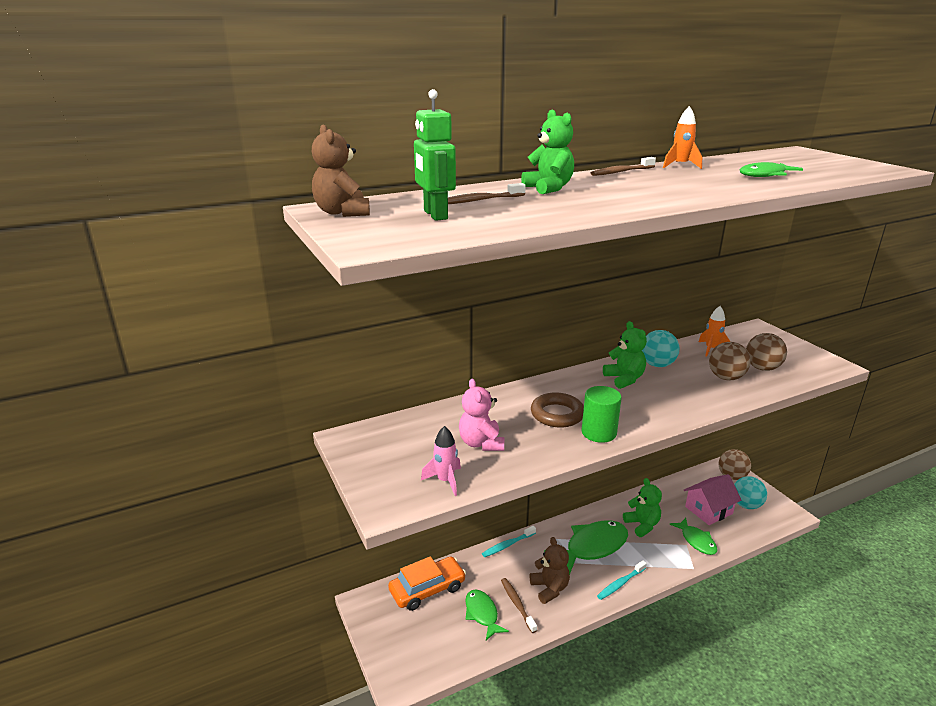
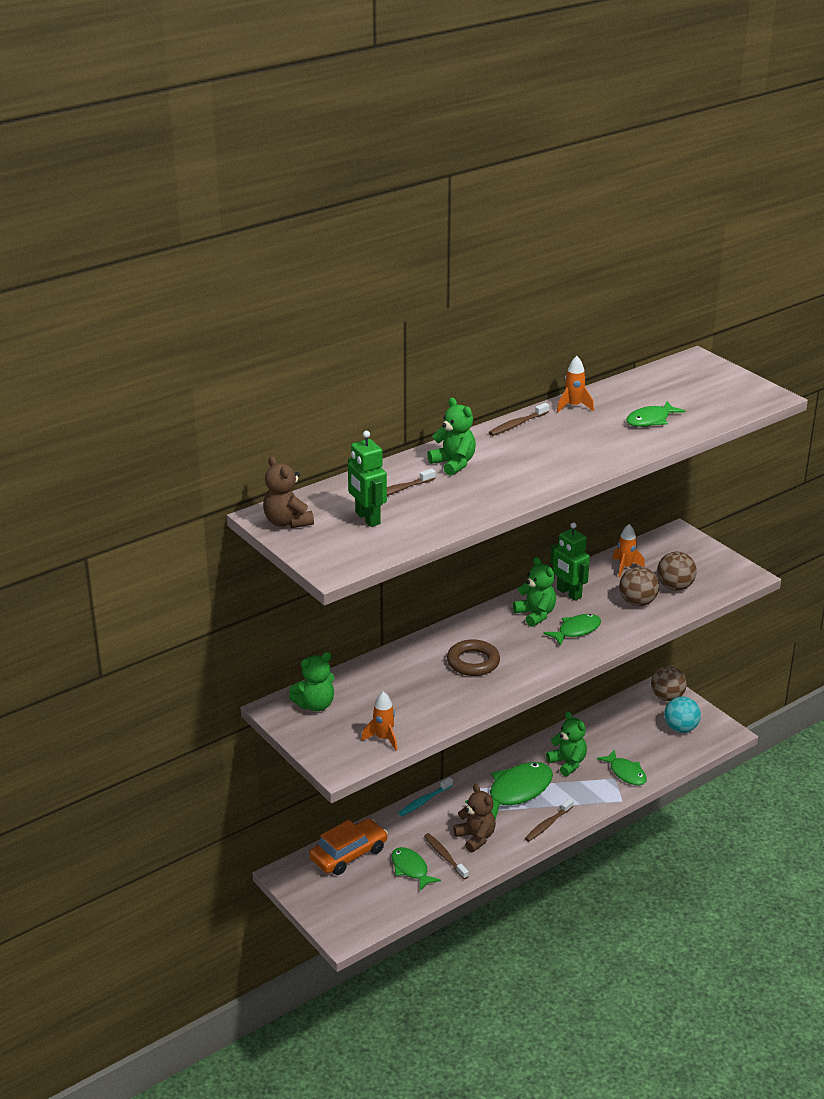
camera: 10 degrees left, 5 degrees up
pink rocket [421,426,461,496] -> orange rocket [361,692,397,751]
pink teddy bear [459,379,504,451] -> none
green cylinder [581,386,622,443] -> none
turquoise toothbrush [597,560,647,600] -> brown toothbrush [525,799,573,842]
turquoise ball [642,330,679,367] -> green robot [551,522,590,601]
pink house [684,474,741,525] -> none
none -> green teddy bear [289,652,335,711]
none -> green fish [543,614,601,645]

